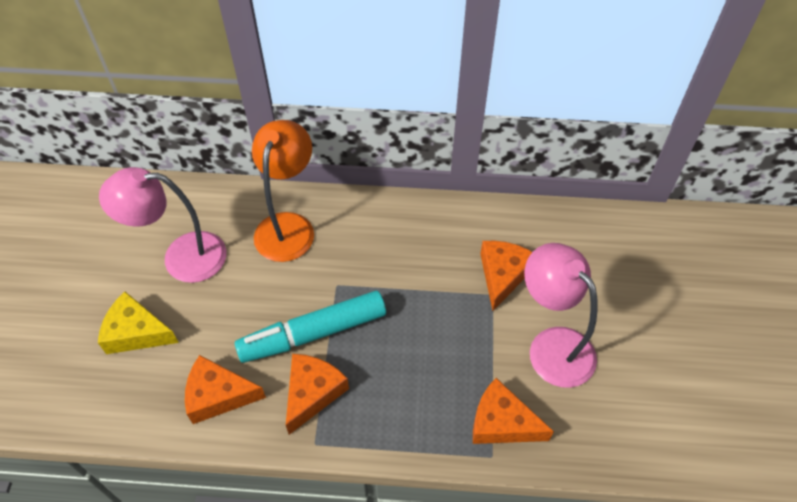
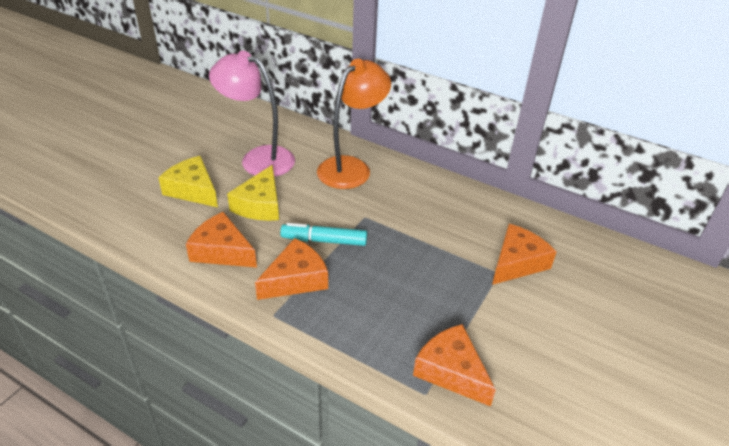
camera: 25 degrees right, 15 degrees down
turquoise marker [235,291,386,363] -> turquoise marker [280,223,367,246], size x0.62
pink lamp [524,243,598,388] -> none
none -> yellow cheese [227,165,279,221]

